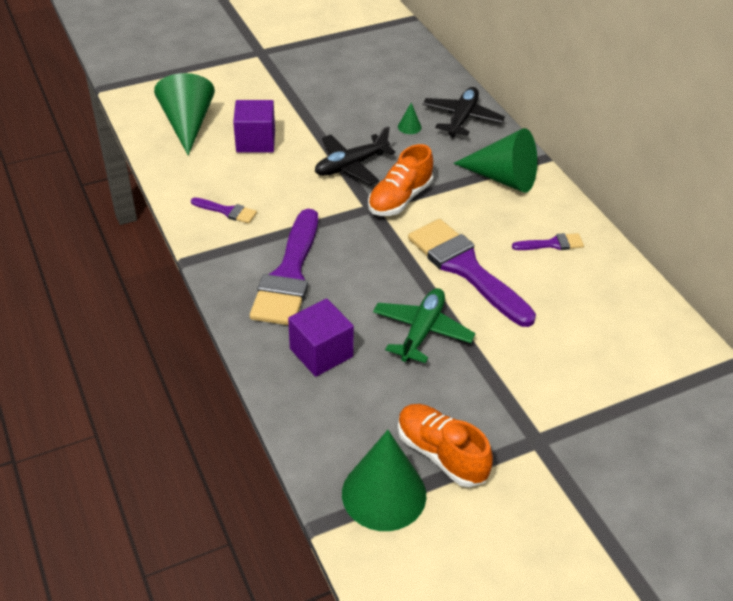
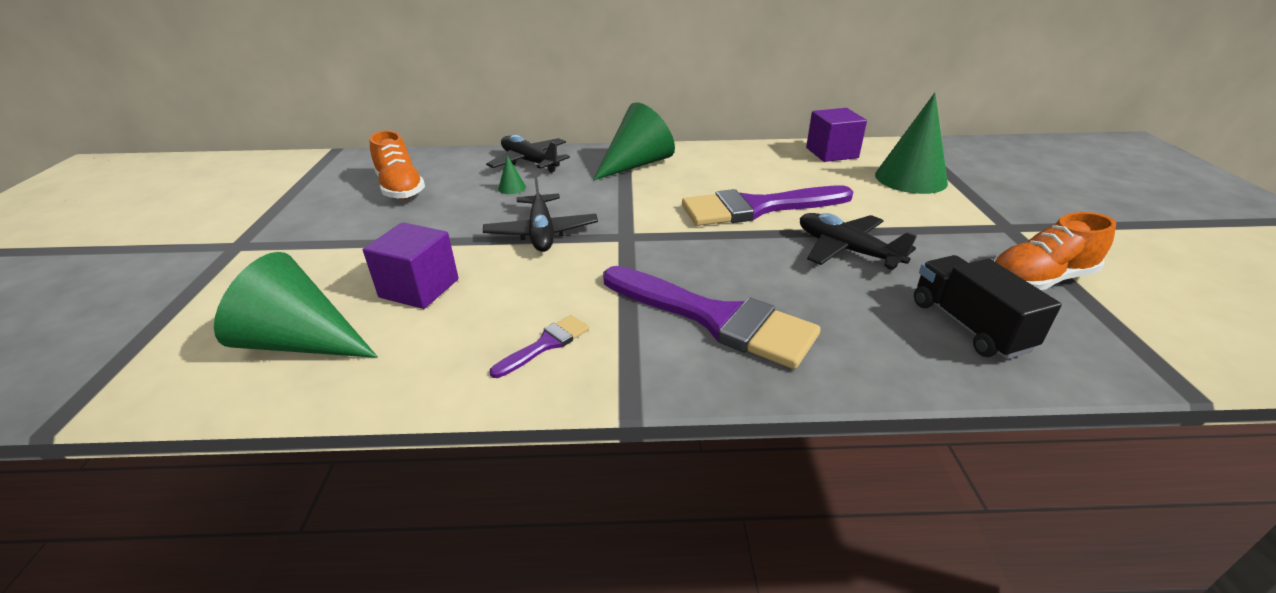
camera: 65 degrees left, 10 degrees down
purple cube [288,298,354,377] -> purple cube moved to [806,108,867,162]
green cone [342,430,426,531] -> green cone moved to [875,93,948,194]
orange shoe [368,144,433,216] -> orange shoe moved to [369,130,425,199]
green plane [373,288,476,363] -> black plane [800,213,917,270]
purple brush [512,233,584,250] -> none
none -> black truck [914,255,1062,359]

